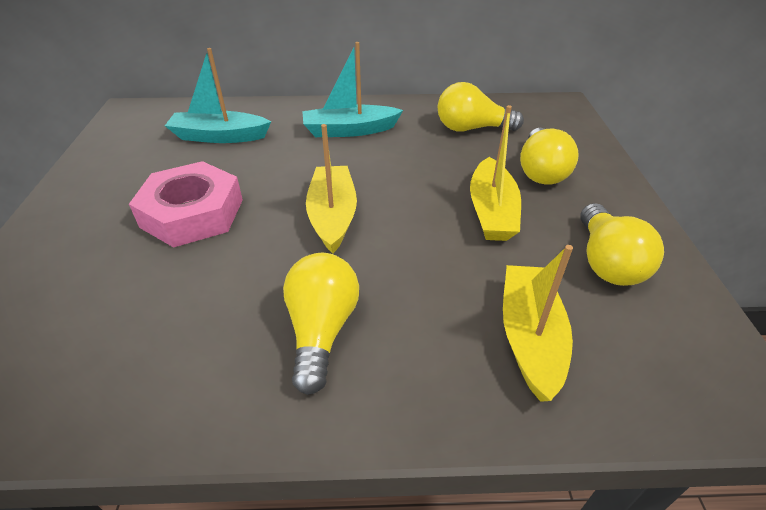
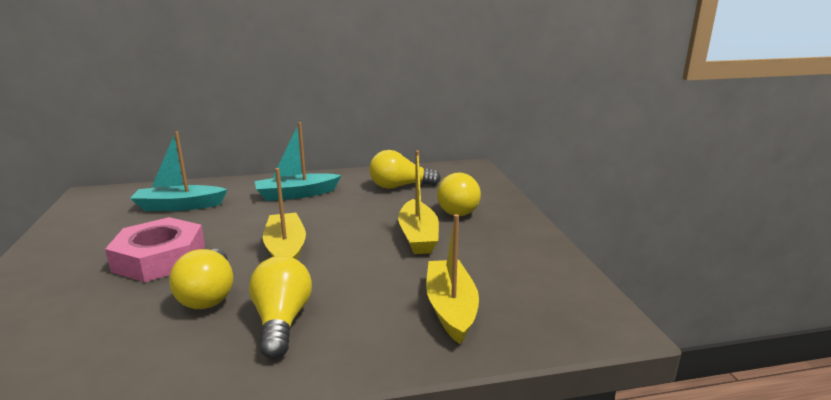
camera: 10 degrees left, 20 degrees down
yellow light bulb [580,203,664,286] -> yellow light bulb moved to [169,249,233,309]

